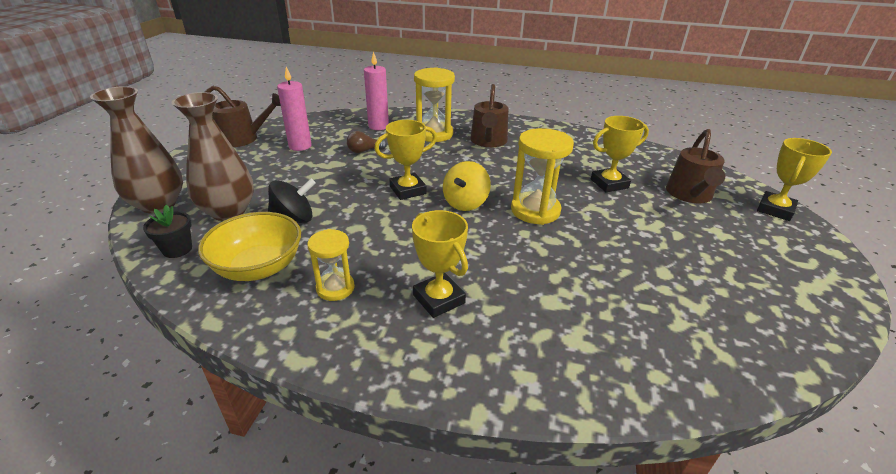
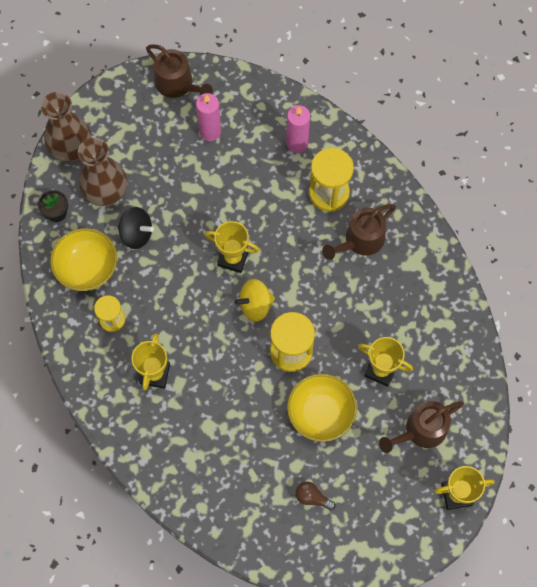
camera: 45 degrees right, 35 degrees up
brown light bulb [347,131,387,153] -> brown light bulb moved to [295,481,336,510]
none -> yellow bowl [287,374,357,442]

